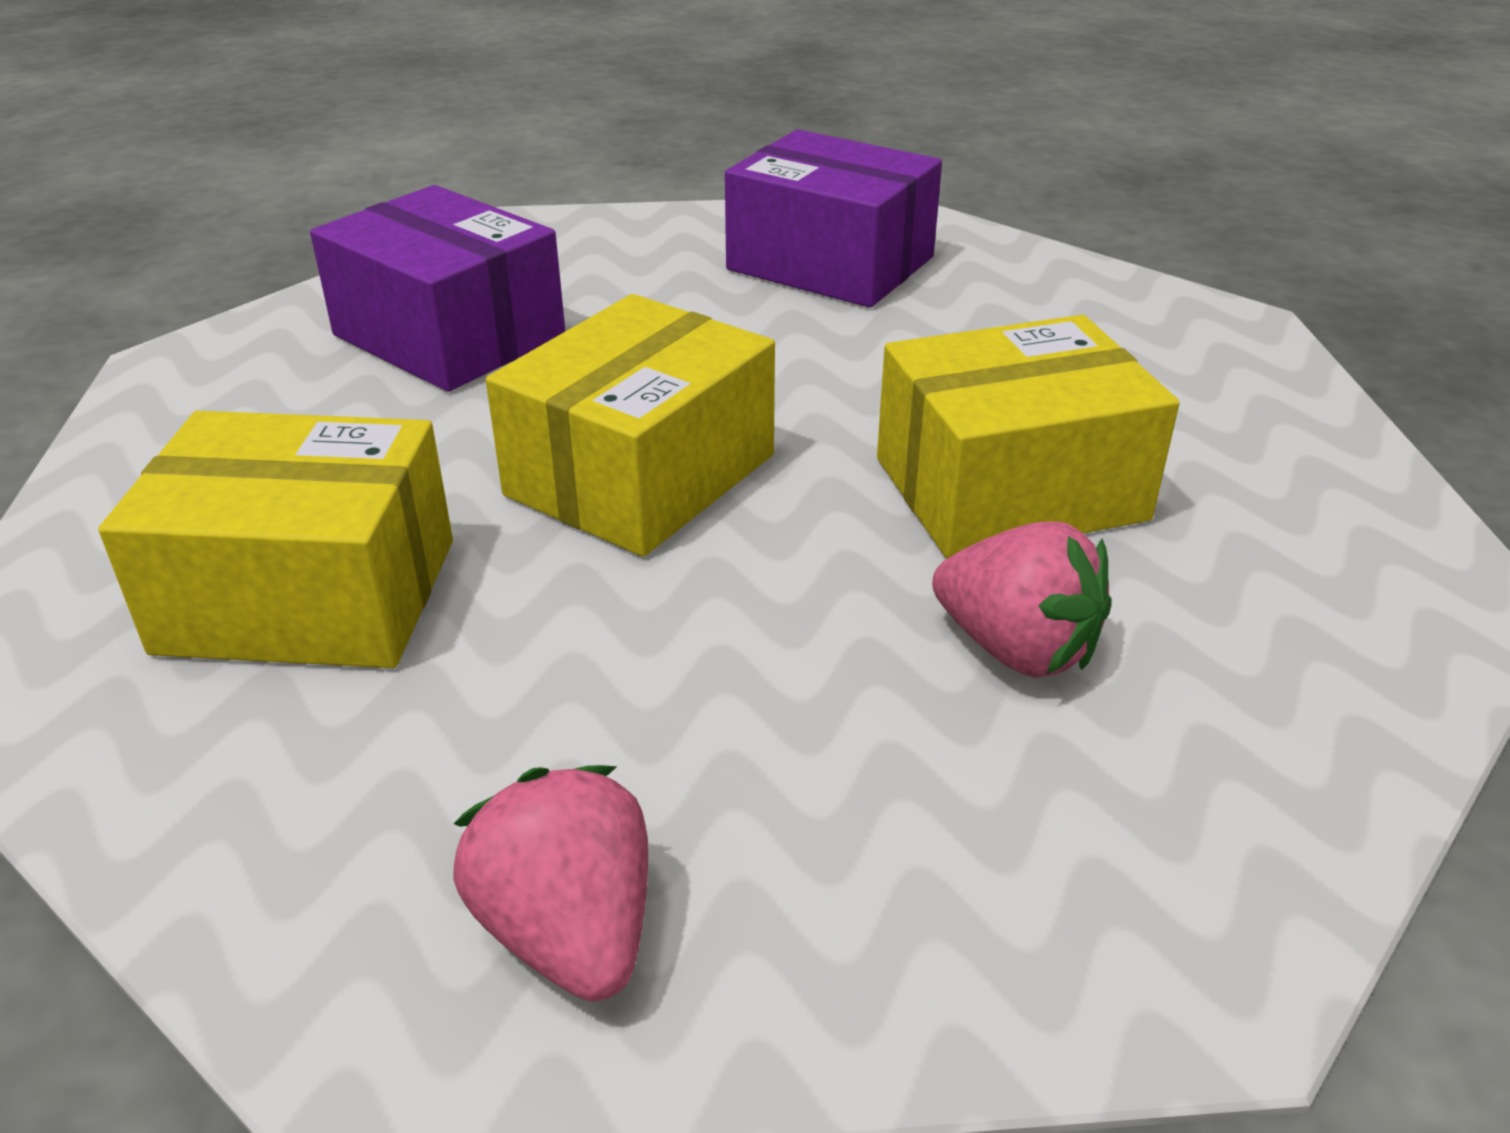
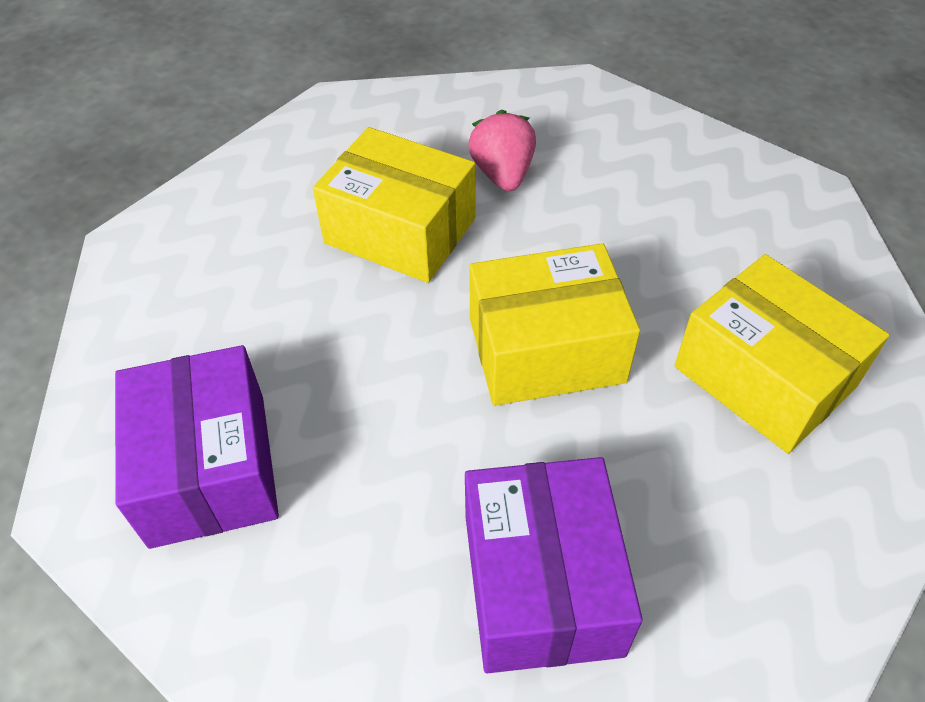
camera: 135 degrees left, 15 degrees up
pink strawberry [453,765,648,1001] -> none

